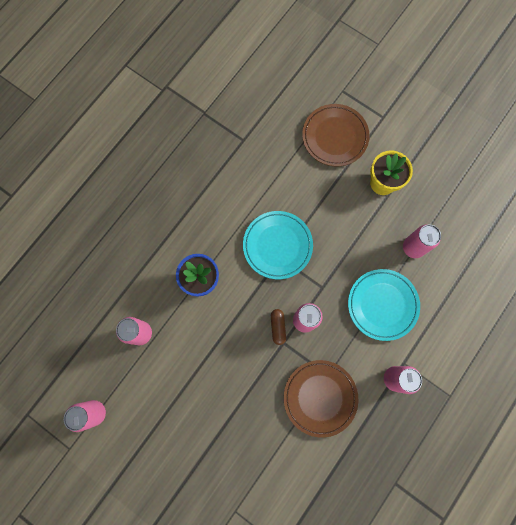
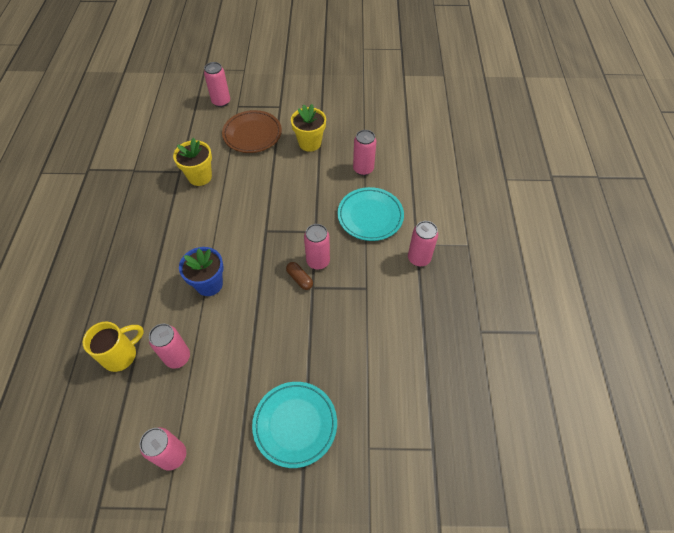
camera: 35 degrees left, 20 degrees down
turquoise plate [243,211,313,279] -> turquoise plate moved to [252,382,337,468]
brown plate [284,360,358,438] -> none
none -> yellow mug [83,322,144,372]
none -> yellow flower pot [173,138,212,186]
none -> pink can [204,62,230,107]

